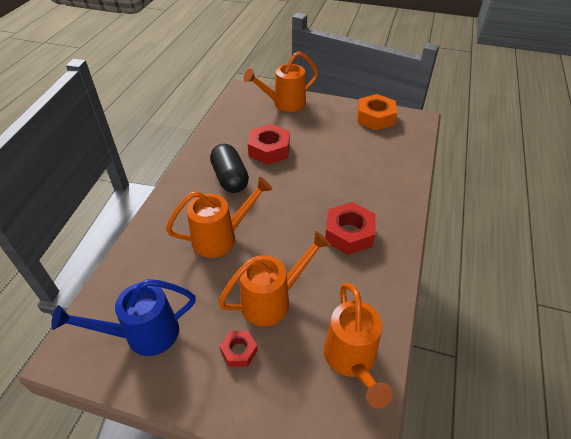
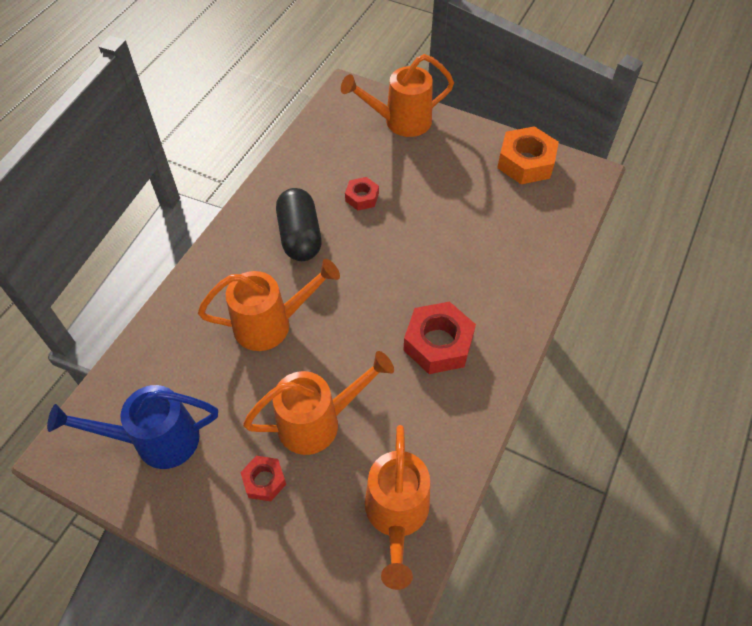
camera: 10 degrees right, 10 degrees up
red nut [248,124,290,165] -> red nut [345,177,379,210], size x0.55

